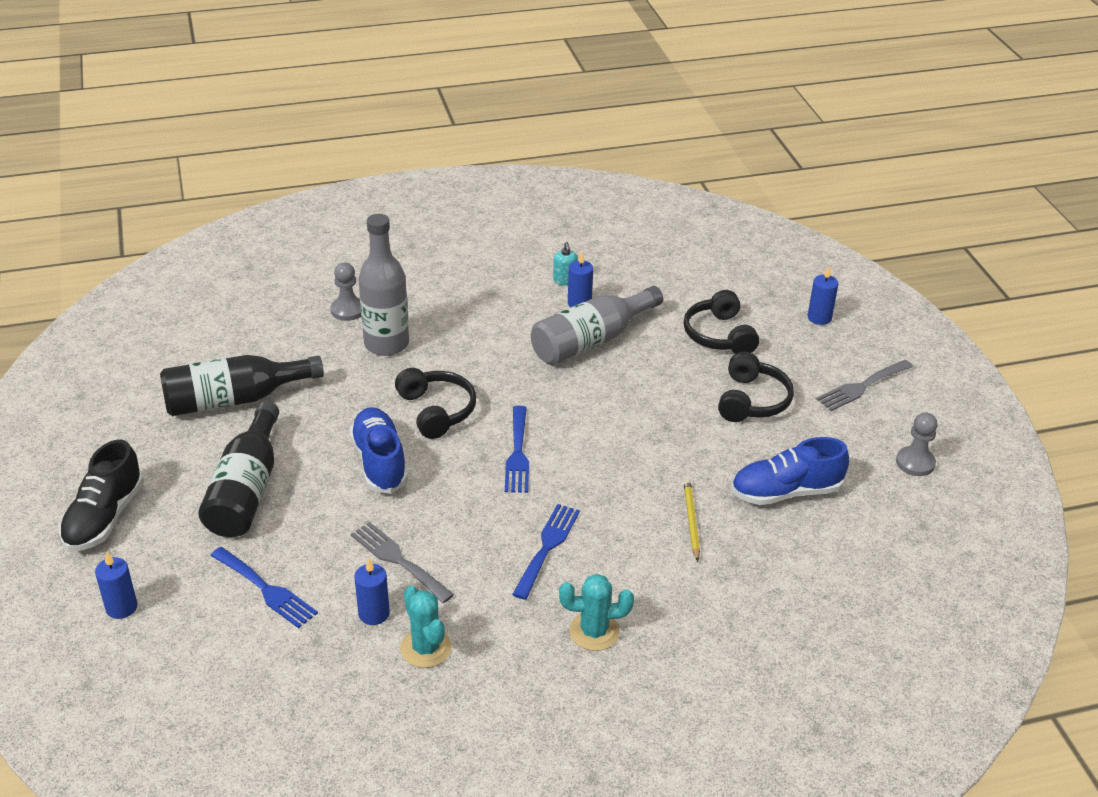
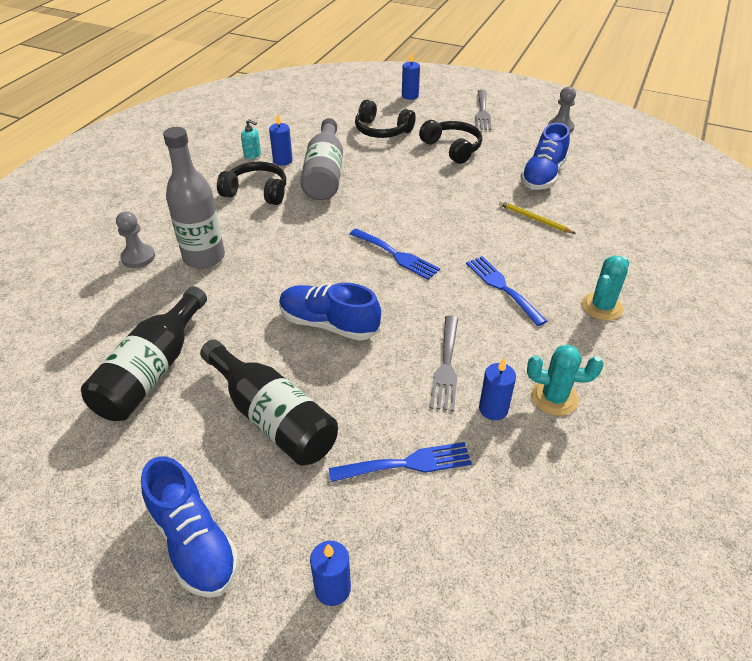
camera: 50 degrees left, 5 degrees up
black shoe [59,440,144,551] -> blue shoe [141,456,239,598]
grey fork [351,522,454,603] -> grey fork turned 75 degrees counterclockwise [430,316,458,411]
black headphones [395,368,476,439] -> black headphones moved to [217,162,286,205]

